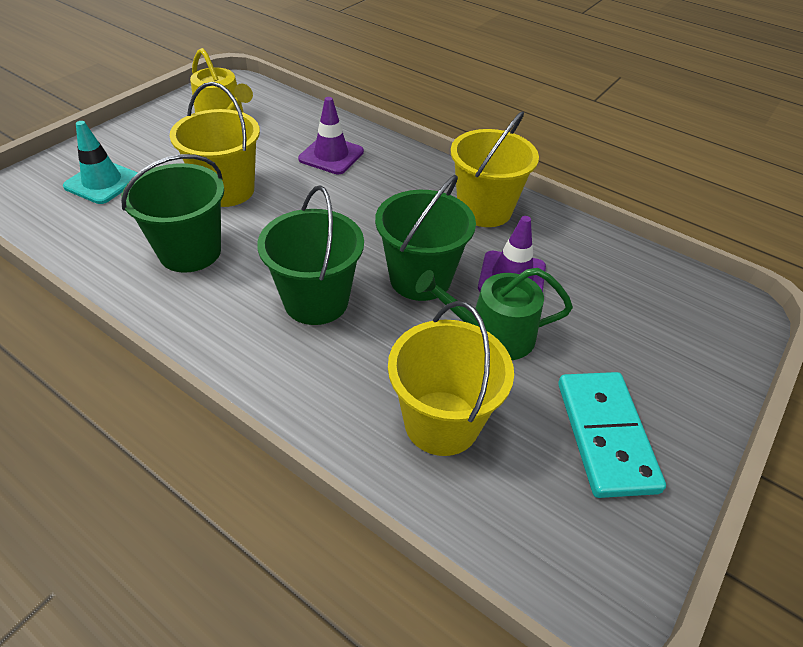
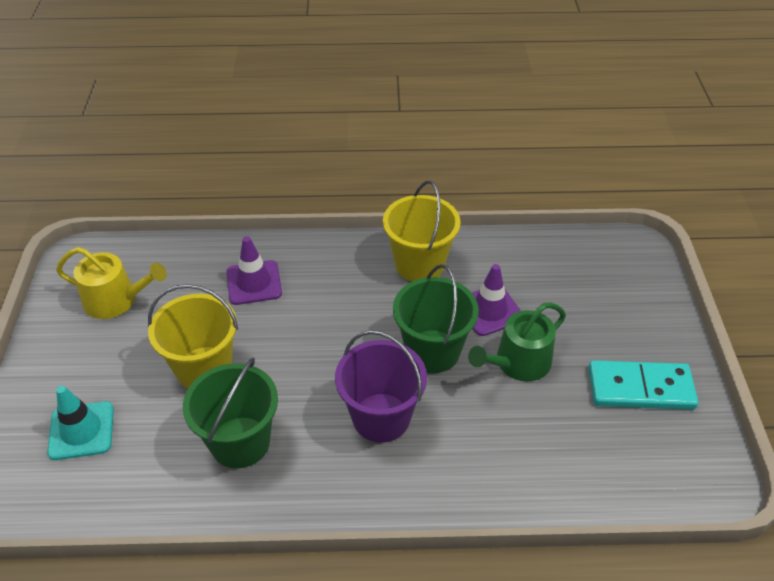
camera: 35 degrees left, 0 degrees up
green bucket [257,185,364,325] -> purple bucket [335,330,427,443]
yellow bucket [388,301,514,456] -> none
turquoise domino [558,372,666,498] -> turquoise domino turned 45 degrees counterclockwise [589,360,698,410]

